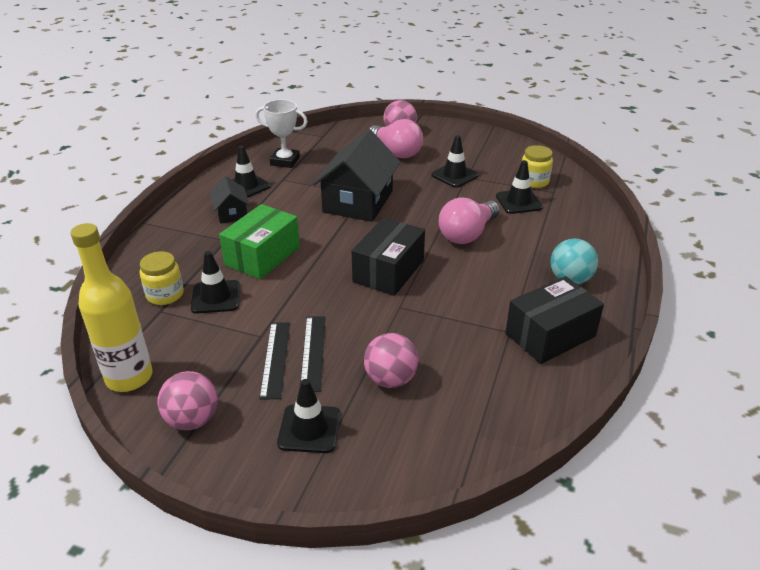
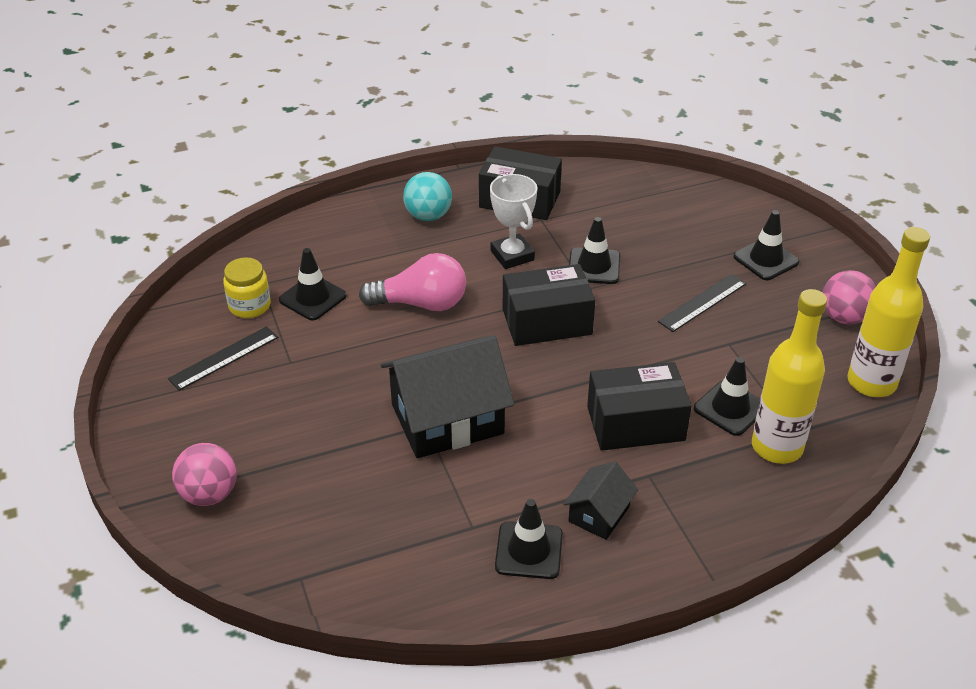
camera: 130 degrees left, 5 degrees up
yellow jar [140,251,184,305] -> yellow bottle [752,289,827,464]
green box [219,204,300,279] -> black box [587,362,692,451]
white trophy [255,99,308,168] -> white trophy moved to [490,174,537,269]
black ruler [259,322,290,400] -> black ruler moved to [168,326,278,391]
pink ball [364,333,419,388] -> none
pink light bulb [369,119,423,158] -> none
black traffic cone [431,135,479,188] -> black traffic cone moved to [569,217,620,284]

